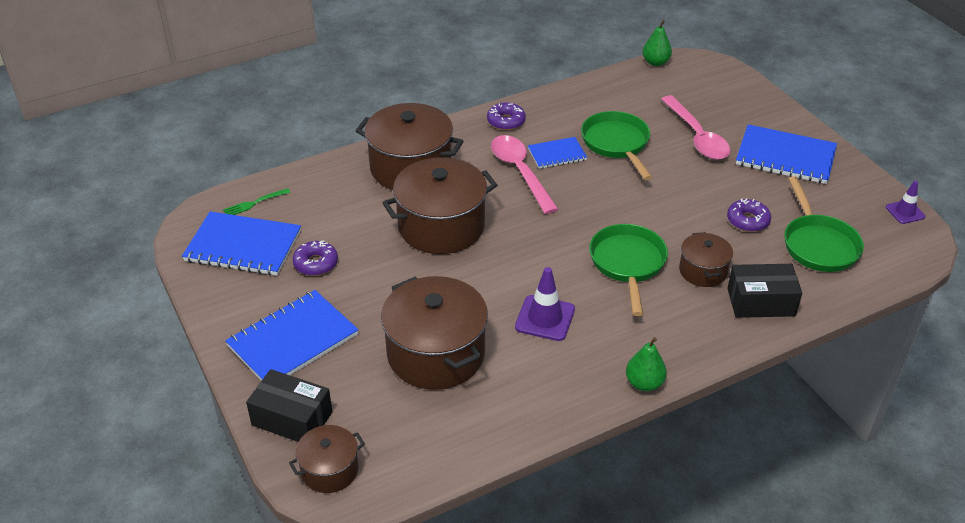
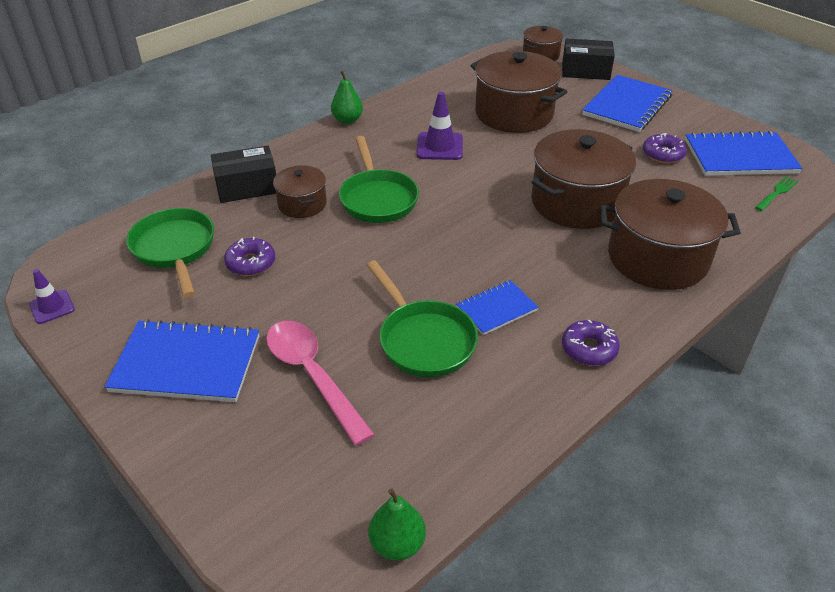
camera: 165 degrees right, 0 degrees up
pink spoon [491,135,558,214] -> none

